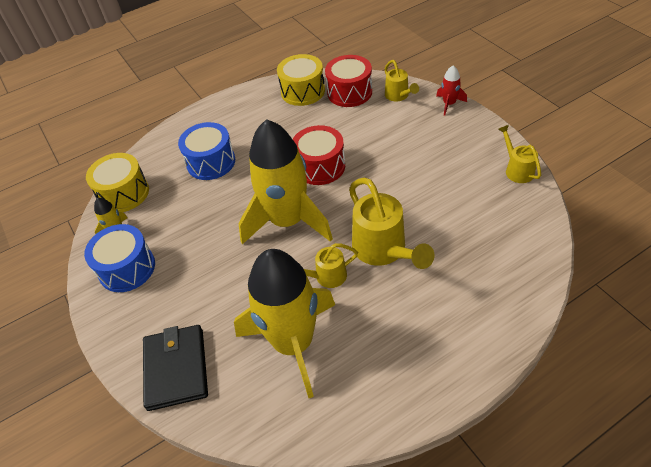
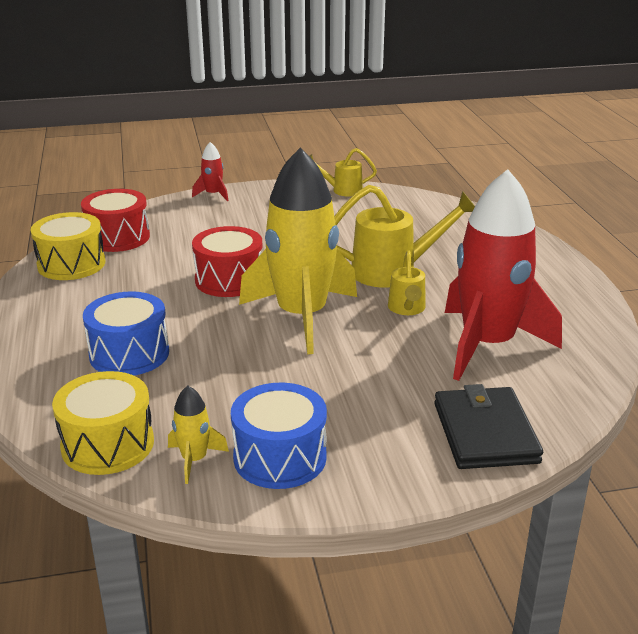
camera: 75 degrees left, 20 degrees down
black wallet [143,325,208,411] -> black wallet turned 75 degrees clockwise [434,384,543,469]
yellow rocket [234,249,335,398] -> red rocket [445,169,562,381]
yellow watering can [385,60,419,101] -> none

